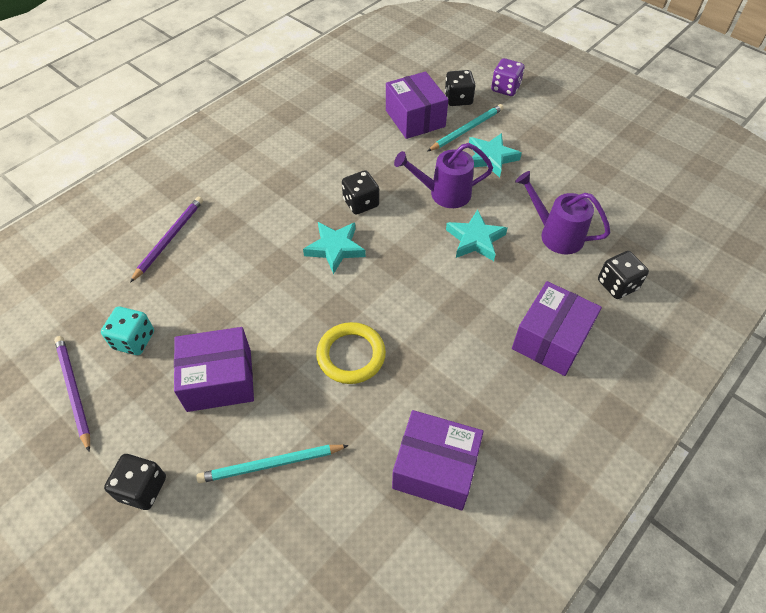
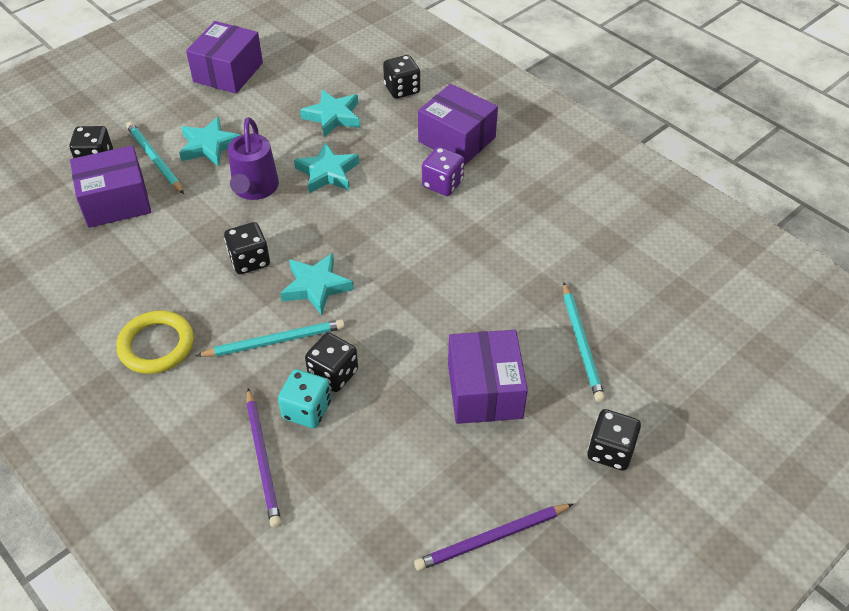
camera: 85 degrees left, 5 degrees down
turquoise dice [101,307,154,355] -> turquoise dice moved to [278,369,331,428]
purple pencil [130,197,203,283] -> purple pencil turned 135 degrees counterclockwise [246,388,281,528]
yellow ring [316,322,386,384] -> yellow ring moved to [116,311,194,374]
purple box [392,410,484,510] -> purple box moved to [186,21,263,94]
purple dice [491,58,524,96] -> purple dice moved to [422,147,464,196]
purple watering can [515,171,610,254] -> turquoise star [300,90,360,137]
none -> turquoise pencil [196,319,345,357]
none -> black dice [305,333,358,392]

